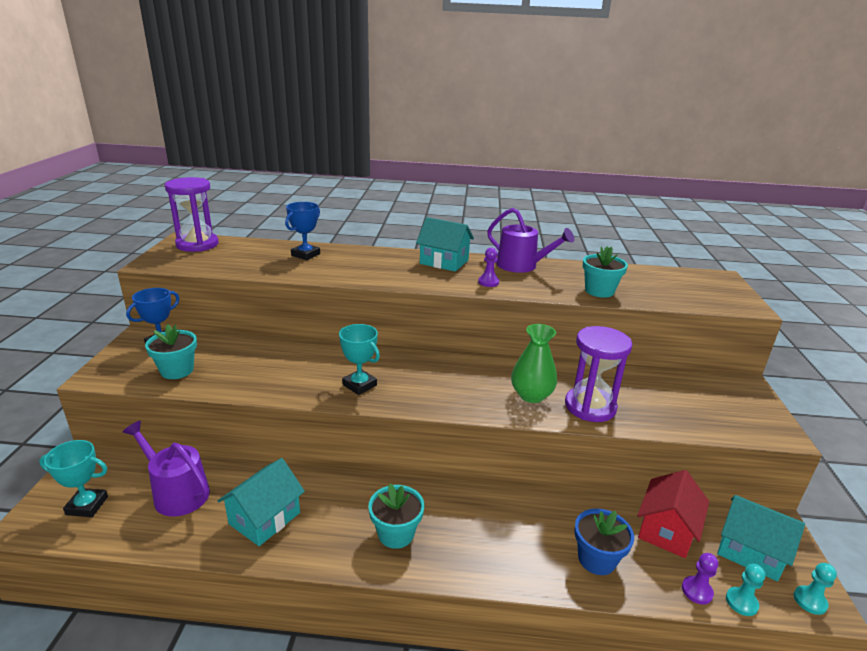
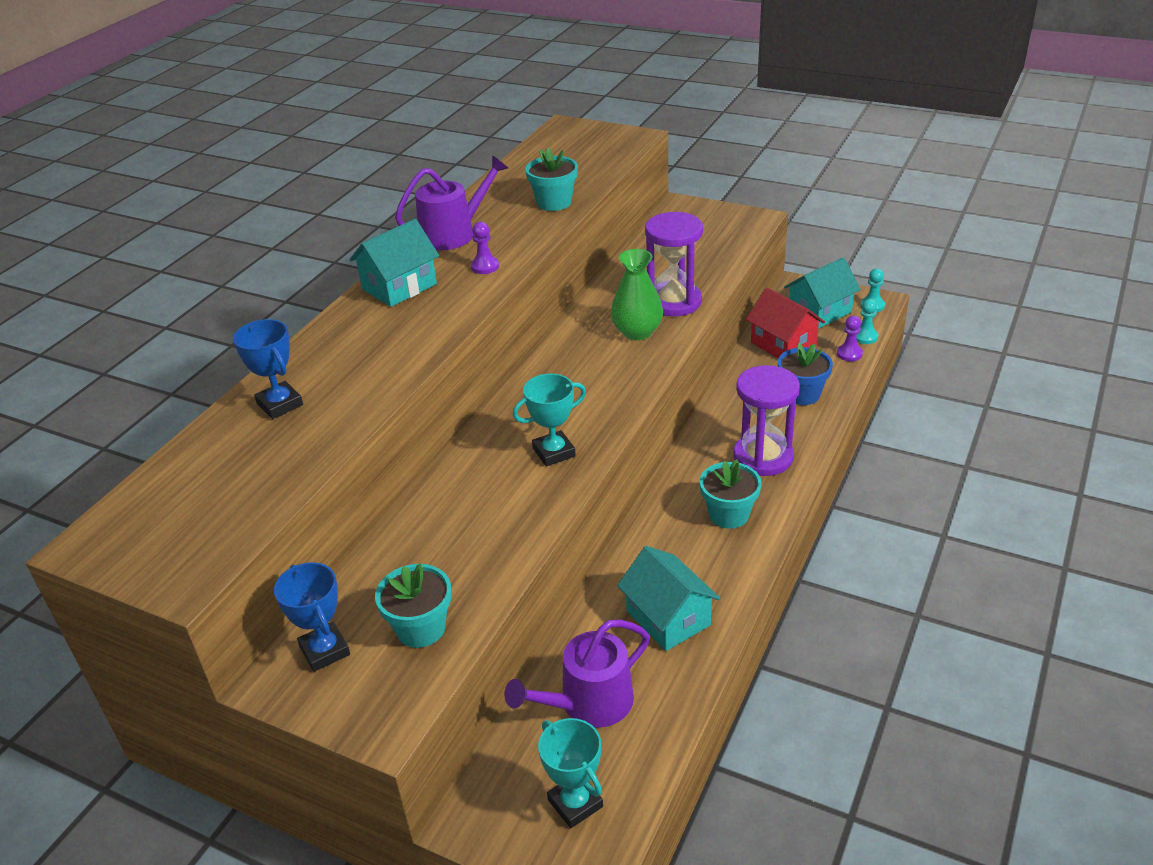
camera: 65 degrees left, 10 degrees up
turquoise trophy [39,440,108,517] -> turquoise trophy turned 60 degrees counterclockwise [538,718,603,828]
purple hourglass [165,177,219,252] -> purple hourglass moved to [733,365,800,476]

